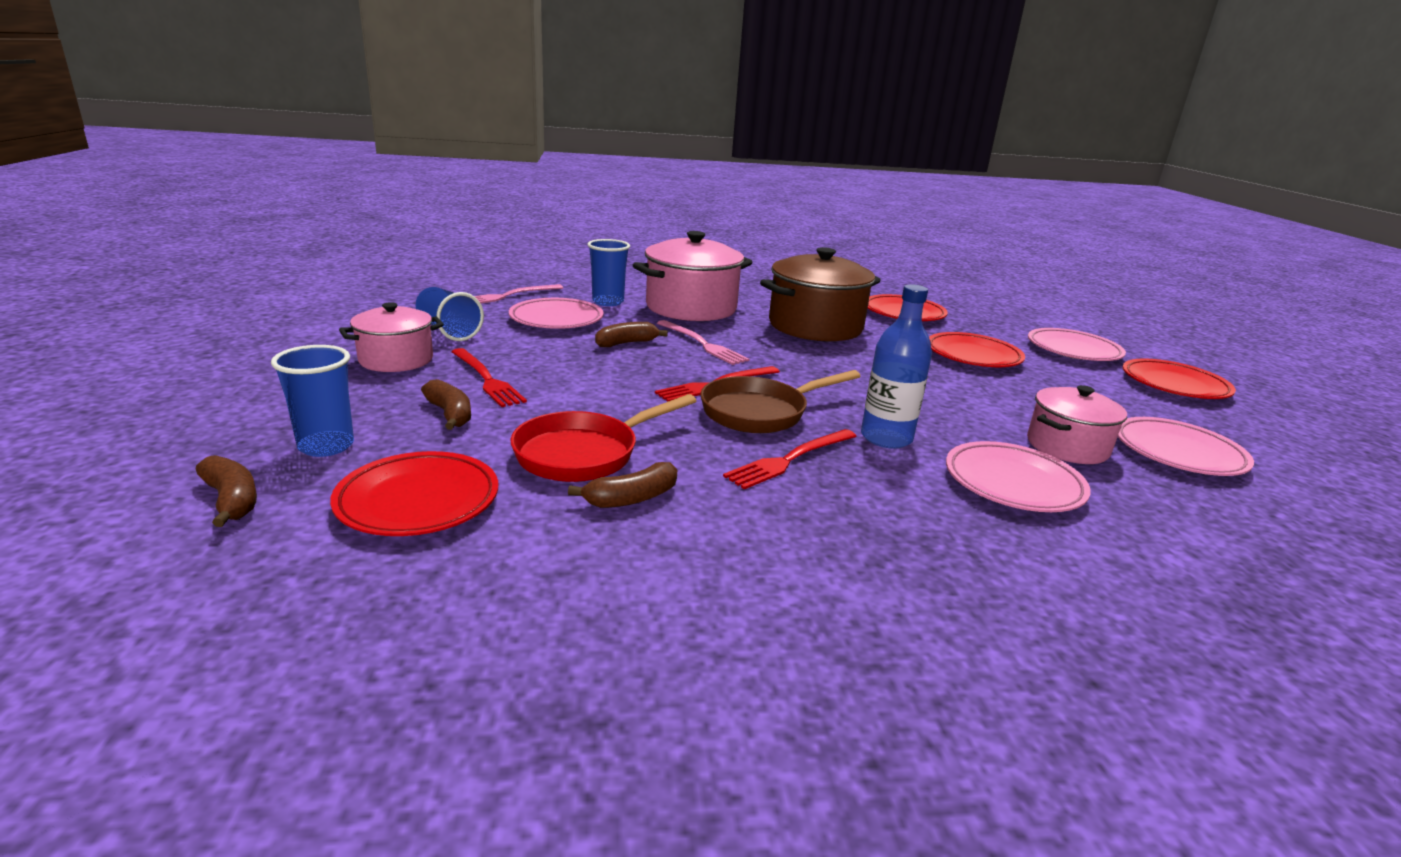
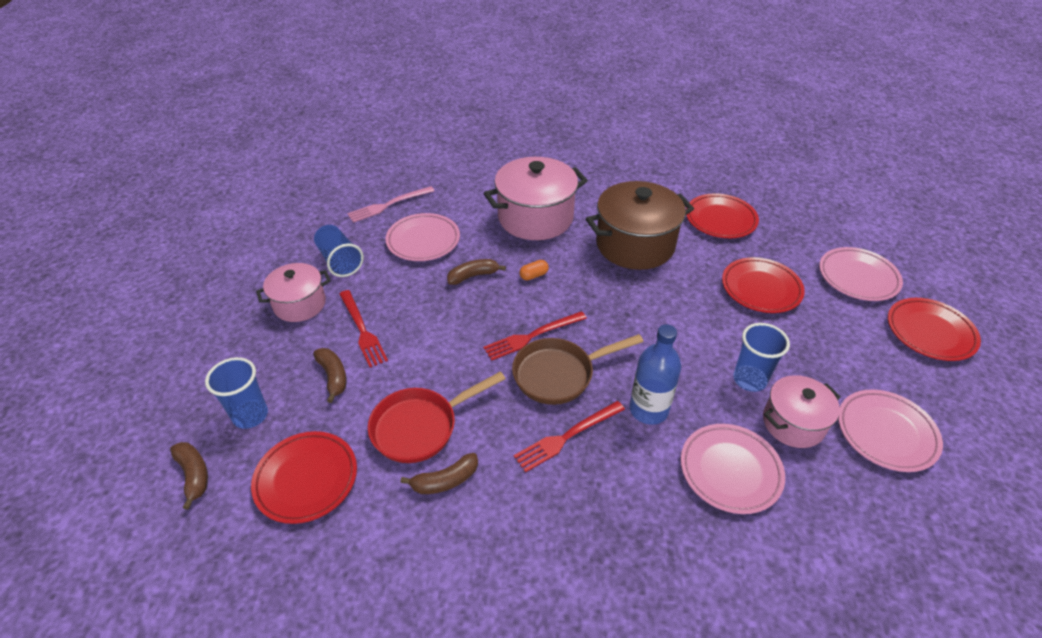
camera: 10 degrees right, 20 degrees up
blue cup [587,239,630,306] -> blue cup moved to [733,323,790,392]
pink fork [657,320,749,365] -> orange capsule [520,260,549,280]

